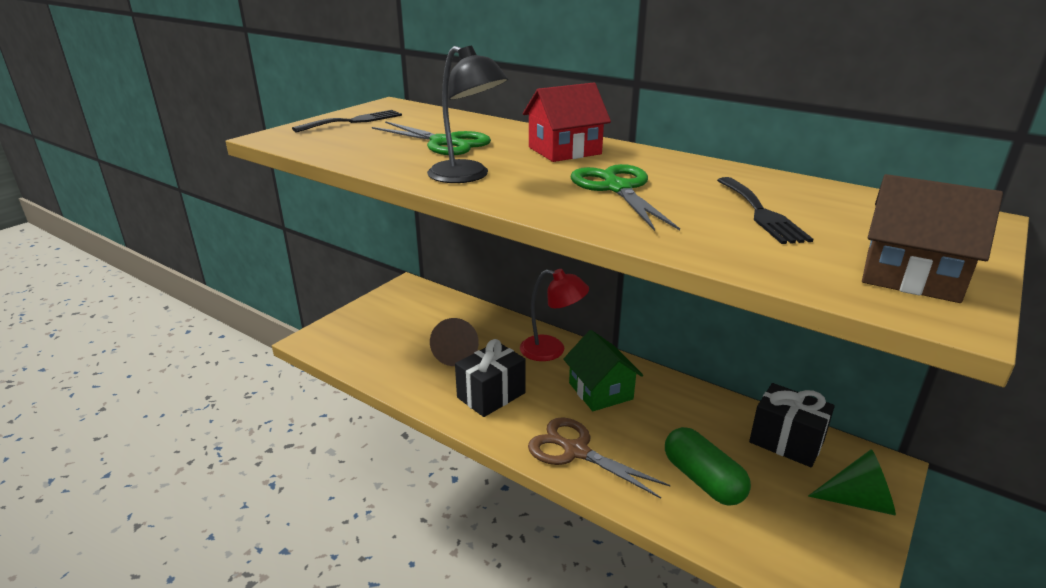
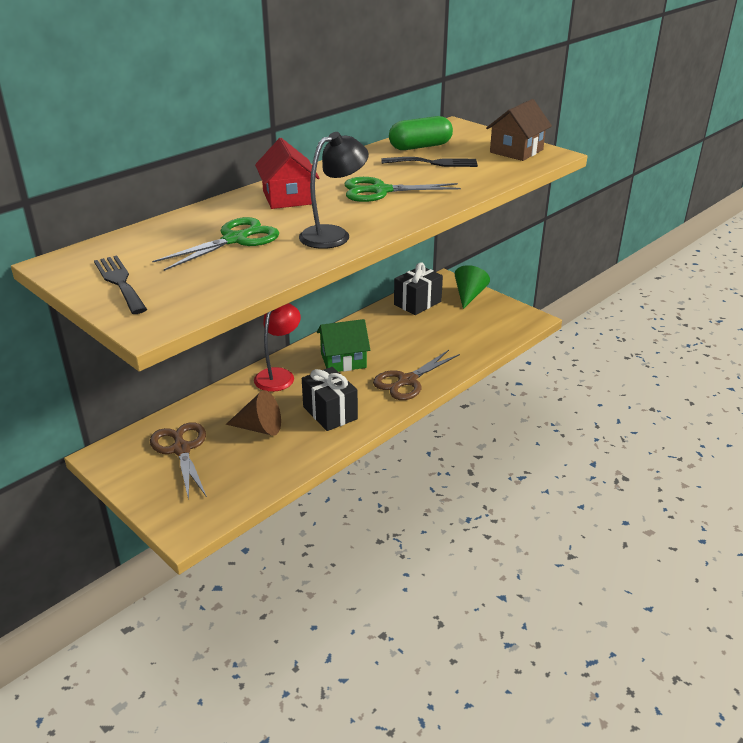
camera: 80 degrees left, 5 degrees up
green capsule [665,427,751,506] -> green capsule moved to [389,116,453,150]
none -> brown scissors [150,422,207,500]

